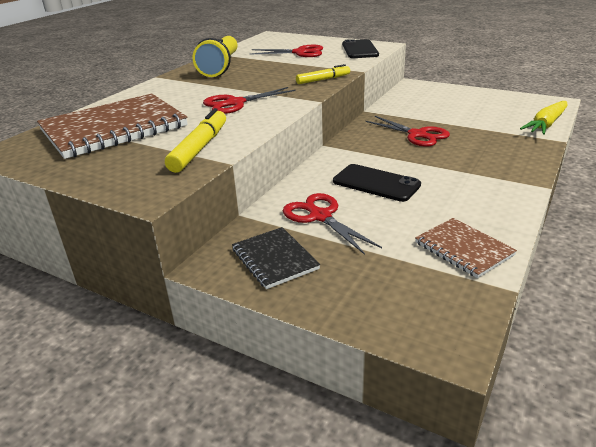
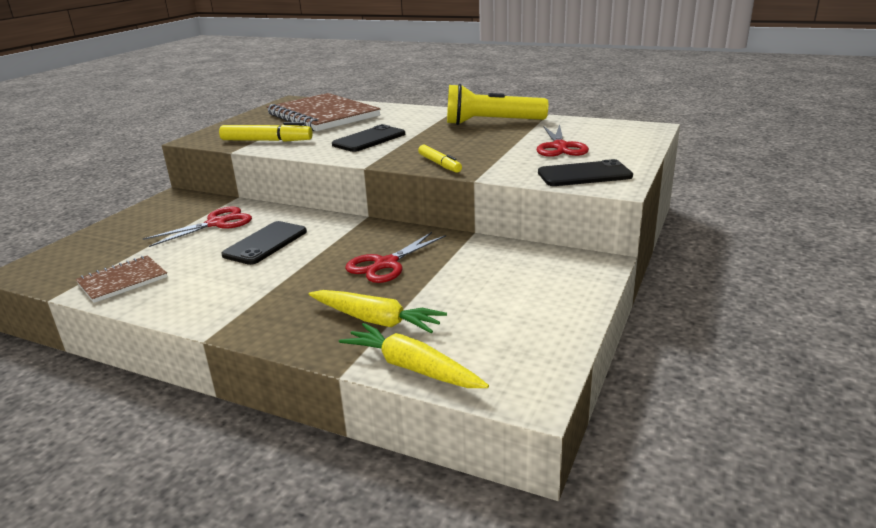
camera: 85 degrees right, 5 degrees down
red scissors [203,87,296,114] -> black phone [332,124,405,152]
black notebook [232,227,320,289] -> none
none -> yellow carrot [309,290,447,333]

